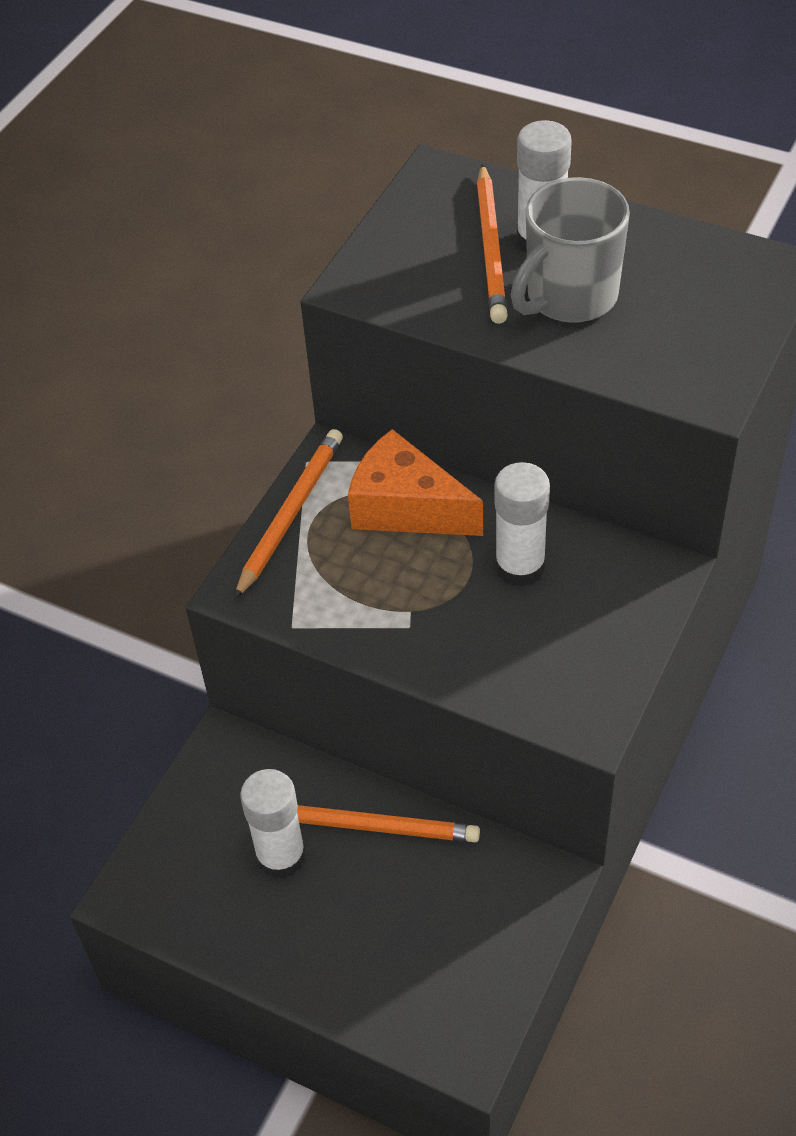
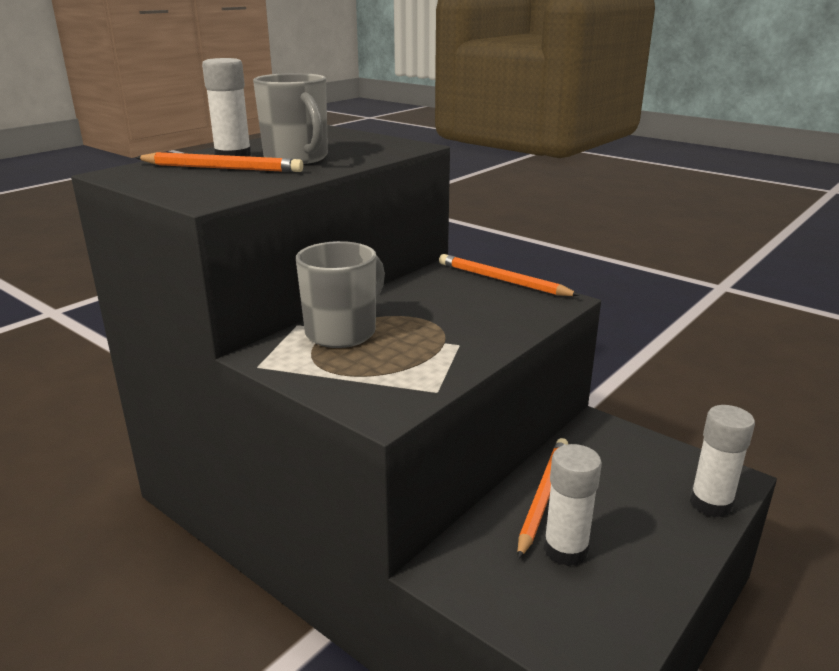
camera: 80 degrees left, 25 degrees down
orange pencil [234,429,343,599] -> orange pencil moved to [439,254,580,296]
orange cheese [348,429,483,536] -> grey mug [296,241,385,348]
white glue stick [494,462,550,587] -> white glue stick moved to [690,405,755,517]

